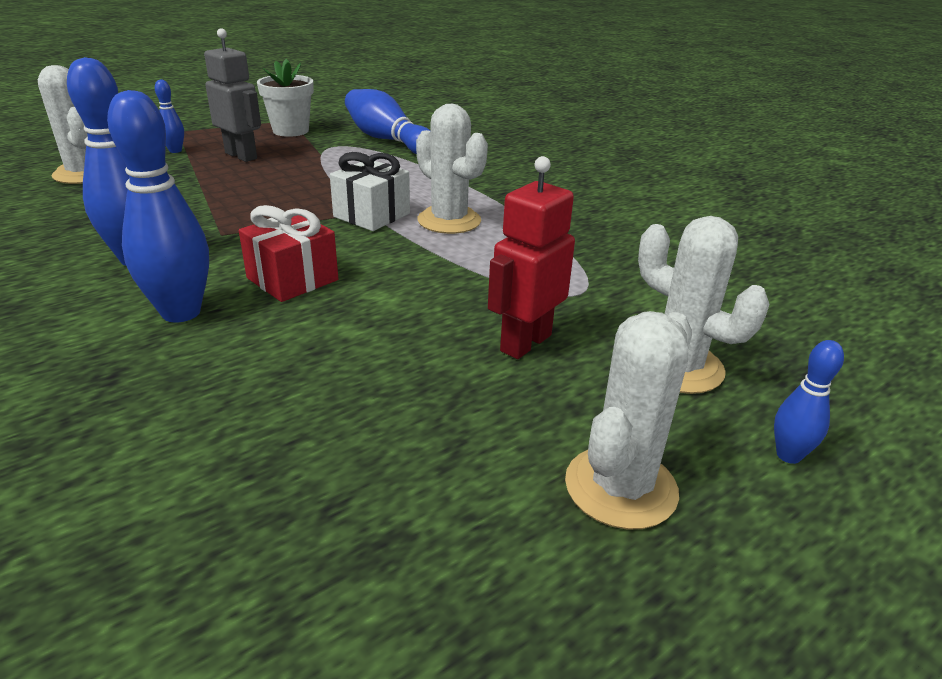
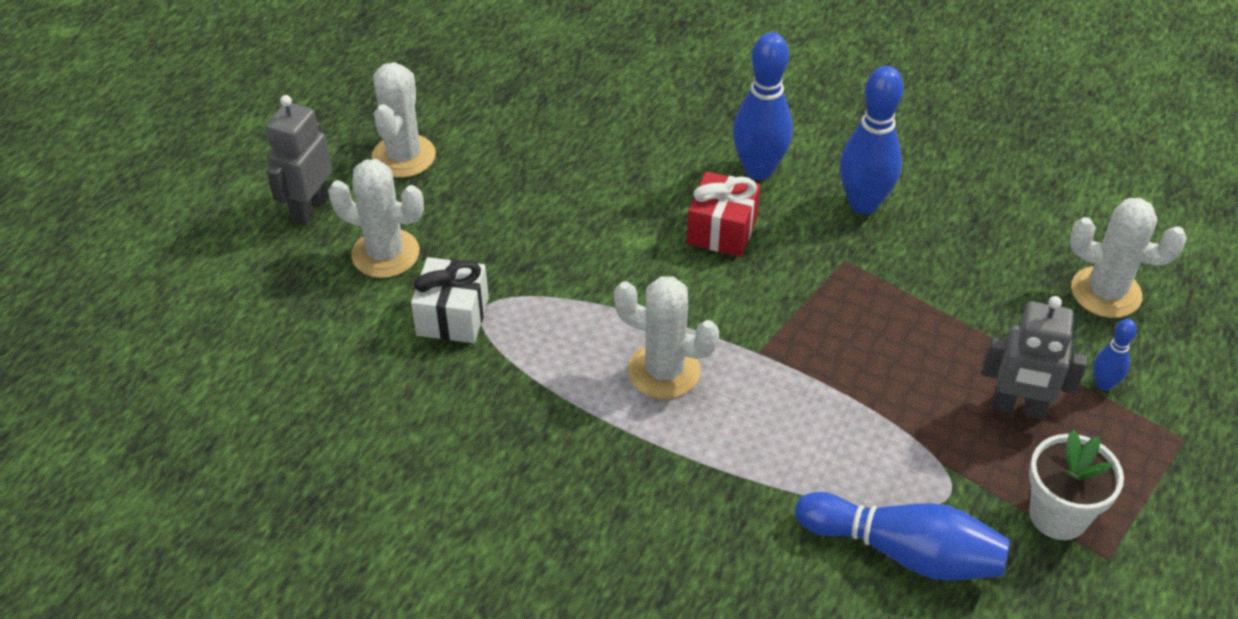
camera: 155 degrees right, 15 degrees up
white gift [330,152,410,231] -> white gift moved to [411,257,489,343]
red robot [488,156,575,359] -> none
blue bowling pin [774,340,844,464] -> grey robot [266,95,332,226]

